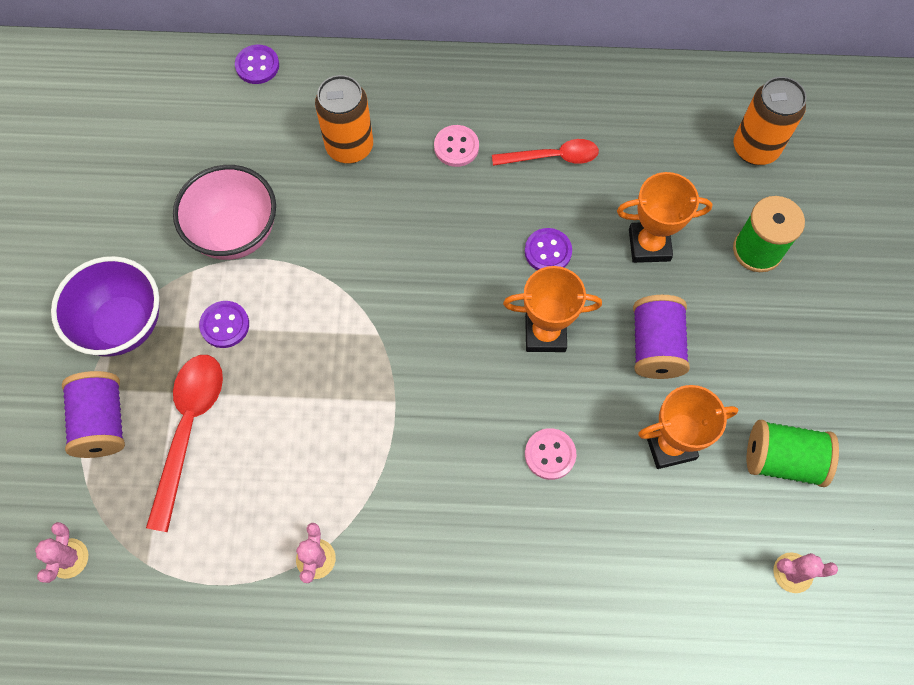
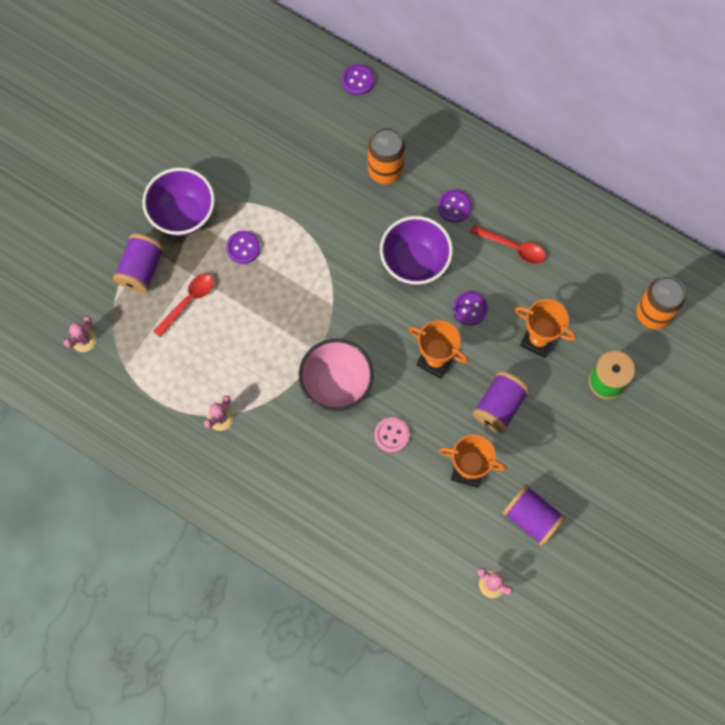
camera: 30 degrees right, 5 degrees up
red spoon [146,355,223,532] -> red spoon [153,273,214,337], size x0.66
pink bowl [173,165,276,260] -> pink bowl moved to [298,339,374,411]
pink button [434,125,479,167] -> purple button [438,190,472,223]
green spool [747,420,839,487] -> purple spool [502,484,566,546]
none -> purple bowl [380,216,453,285]

